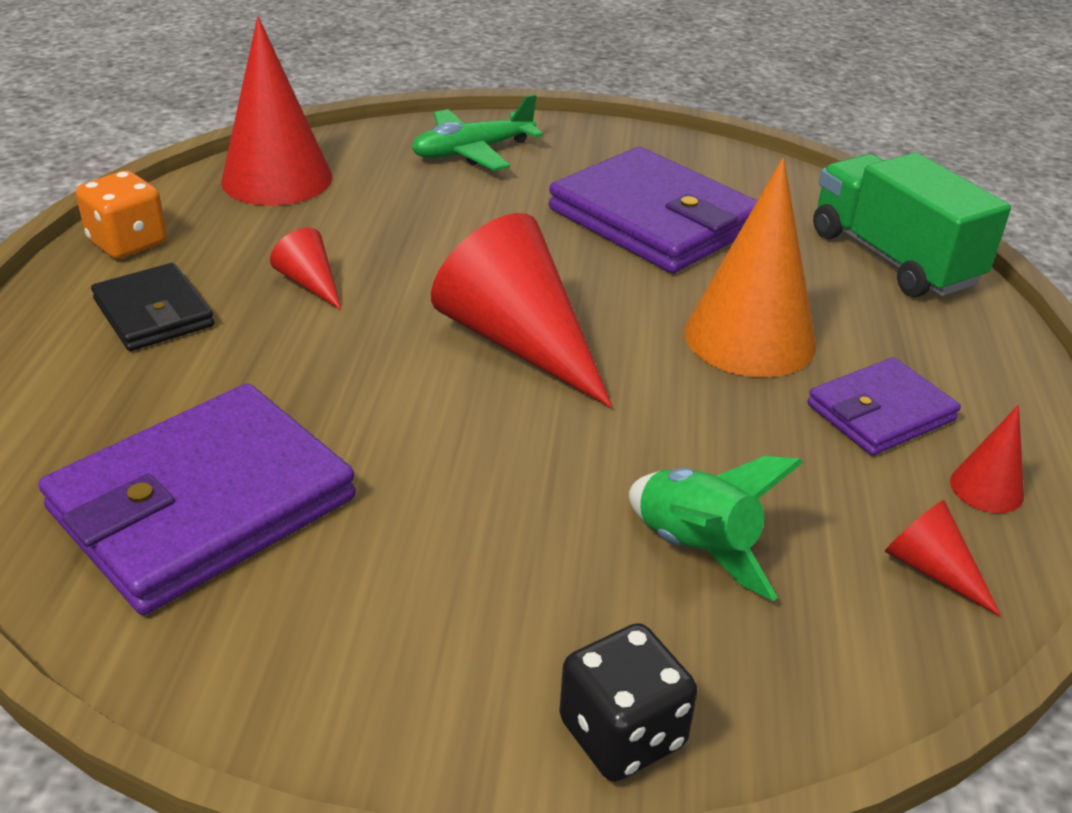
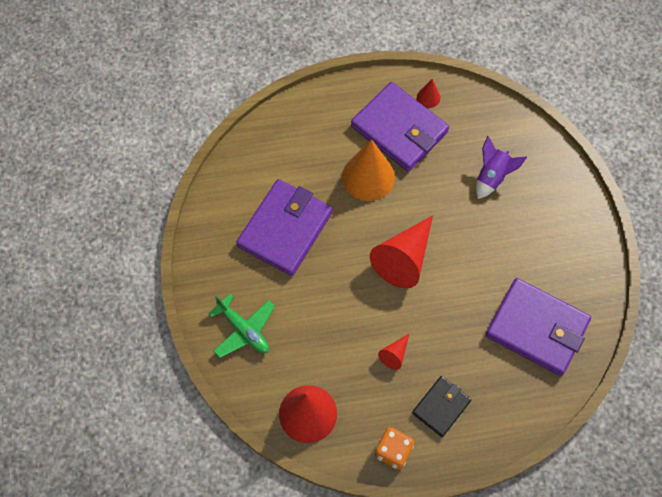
camera: 105 degrees left, 30 degrees up
black dice [559,623,697,782] -> none
green rocket [629,456,803,601] -> purple rocket [476,136,527,199]
purple wallet [807,357,961,456] -> purple wallet [351,82,449,172], size x1.81
green truck [813,153,1011,297] -> none
red cone [885,500,1002,617] -> none

